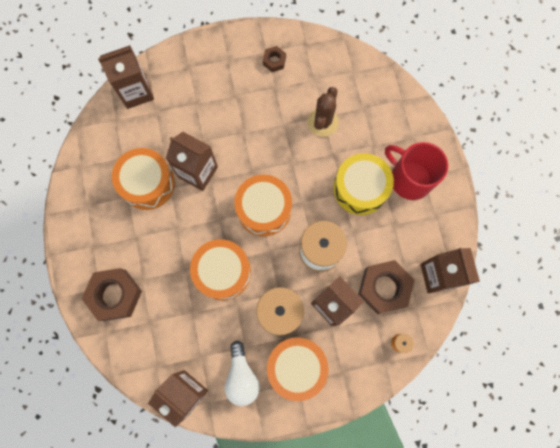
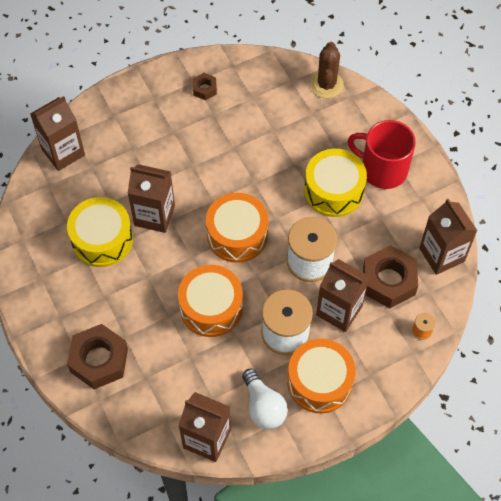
camera: 15 degrees left, 15 degrees down
orange drum [112,148,175,210] -> yellow drum [67,197,133,267]
brown cactus [307,87,339,137] -> brown cactus moved to [310,42,344,98]

